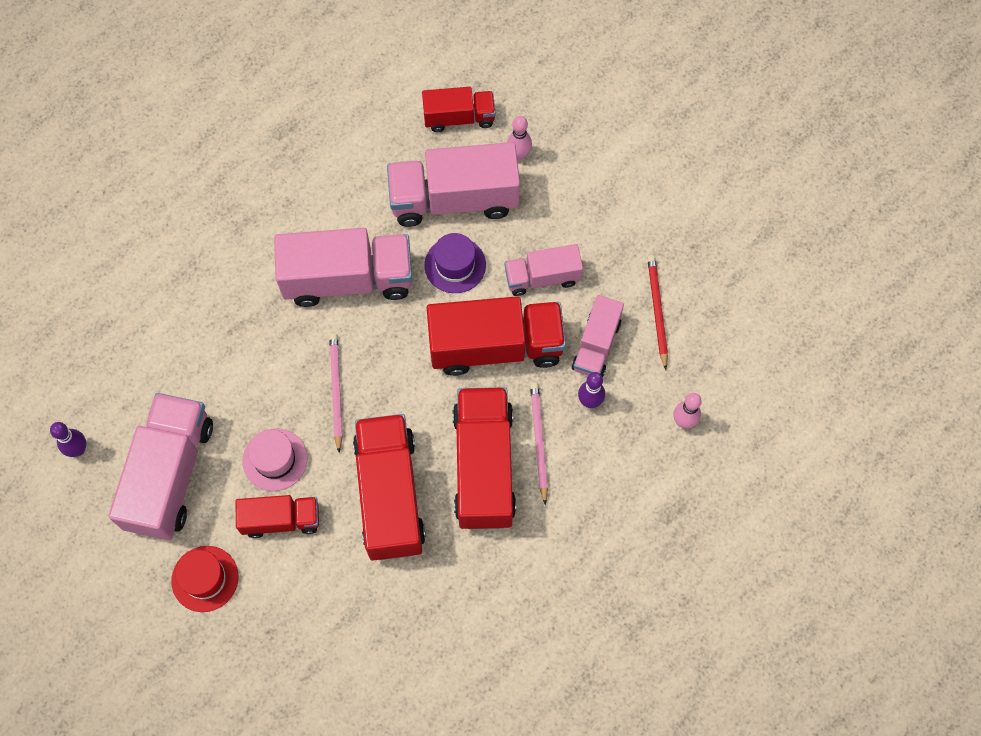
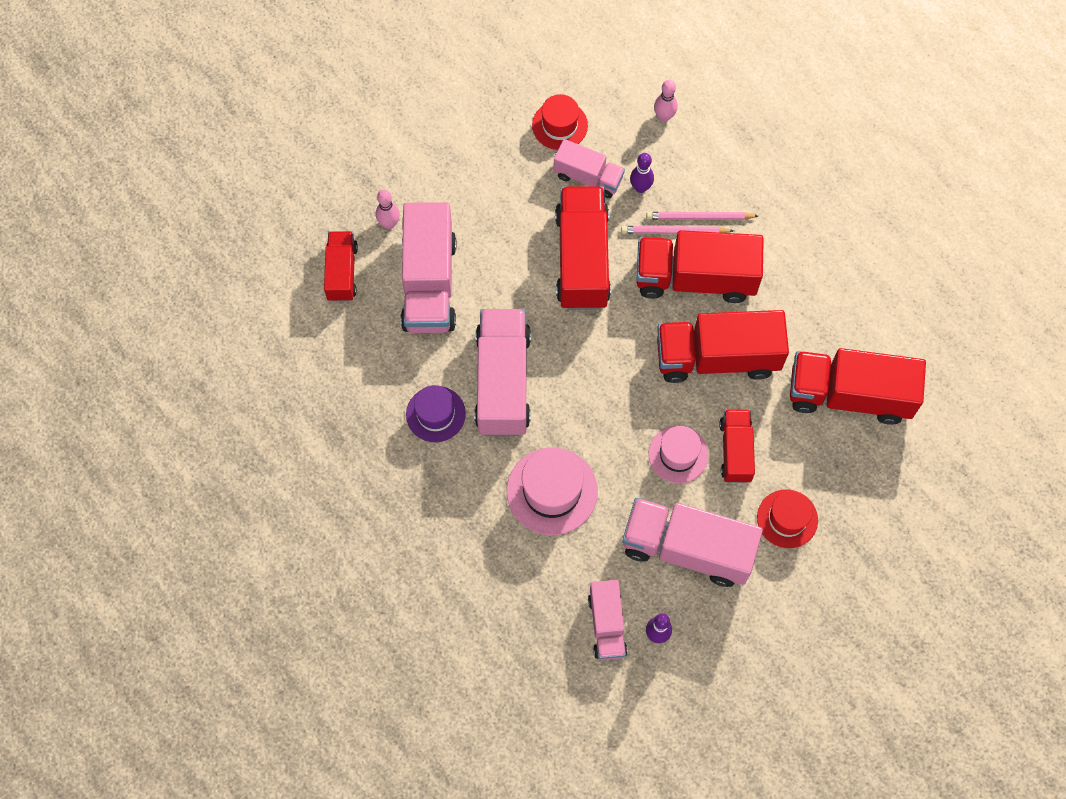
camera: 85 degrees left, 0 degrees up
pink pencil [329,333,343,453] -> pink pencil moved to [646,212,758,220]
purple hat [424,233,486,293] -> purple hat moved to [406,385,466,442]
pink truck [504,244,583,296] -> pink truck moved to [588,580,627,660]
red pencil [647,255,668,370] -> red hat [532,94,588,150]
none -> pink hat [507,448,598,535]
none -> red truck [790,348,926,425]

